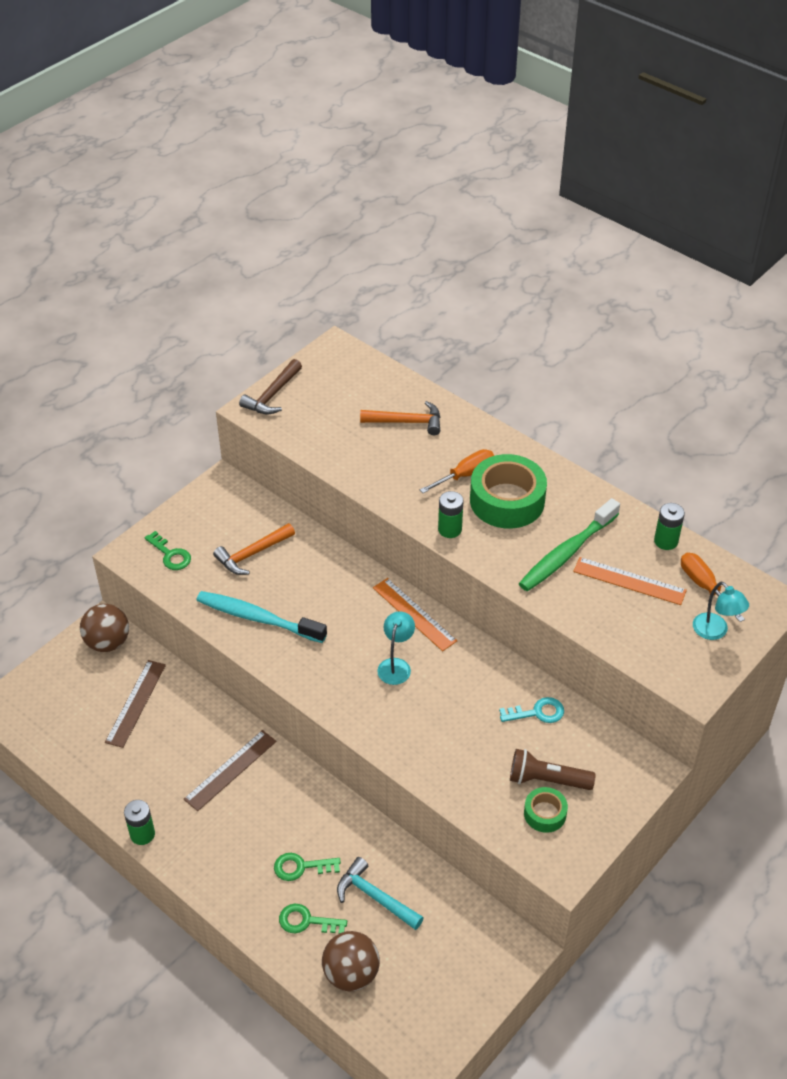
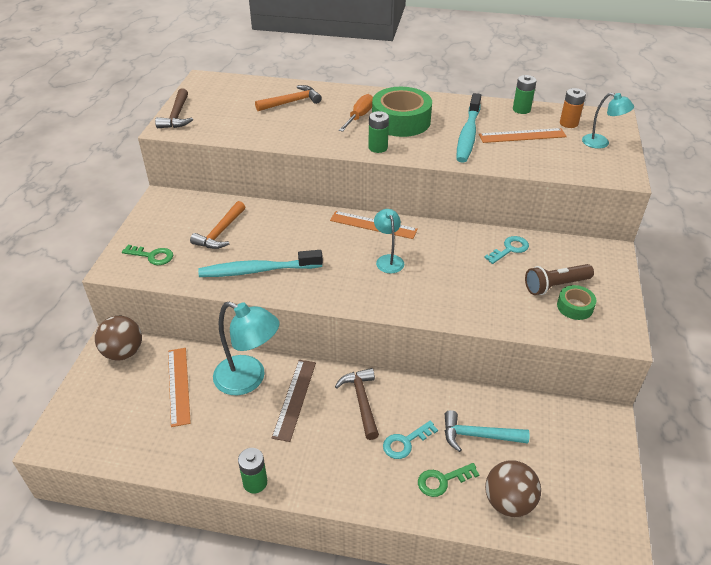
camera: 30 degrees left, 5 degrees down
brown ruler [105,660,166,748] -> orange ruler [168,348,191,427]
green key [274,853,341,881] -> turquoise key [383,421,438,459]
green toothbrush [519,498,620,591] -> turquoise toothbrush [456,93,481,163]
orange screwdriver [681,553,745,622] -> orange battery [560,88,586,128]
none -> turquoise lamp [213,301,280,395]
none -> brown hammer [335,368,379,440]

